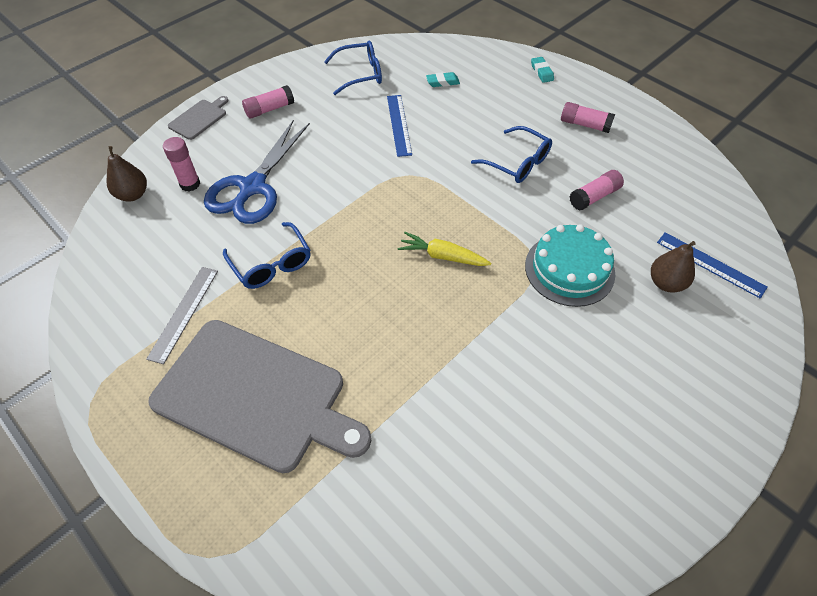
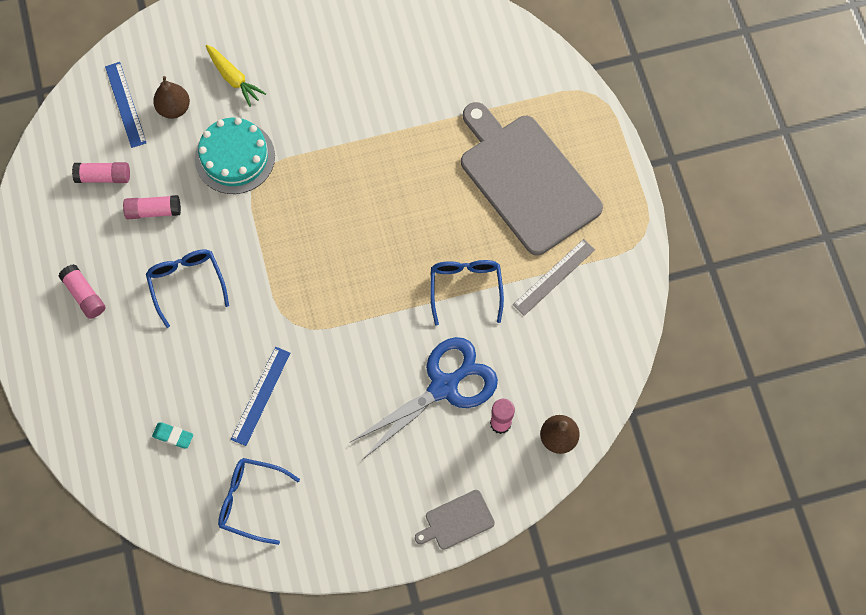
camera: 150 degrees left, 15 degrees up
pink glue stick [242,85,294,119] -> pink glue stick moved to [72,162,130,183]
yellow carrot [398,232,491,266] -> yellow carrot moved to [206,45,266,107]
turquoise eraser [531,57,554,83] -> none

